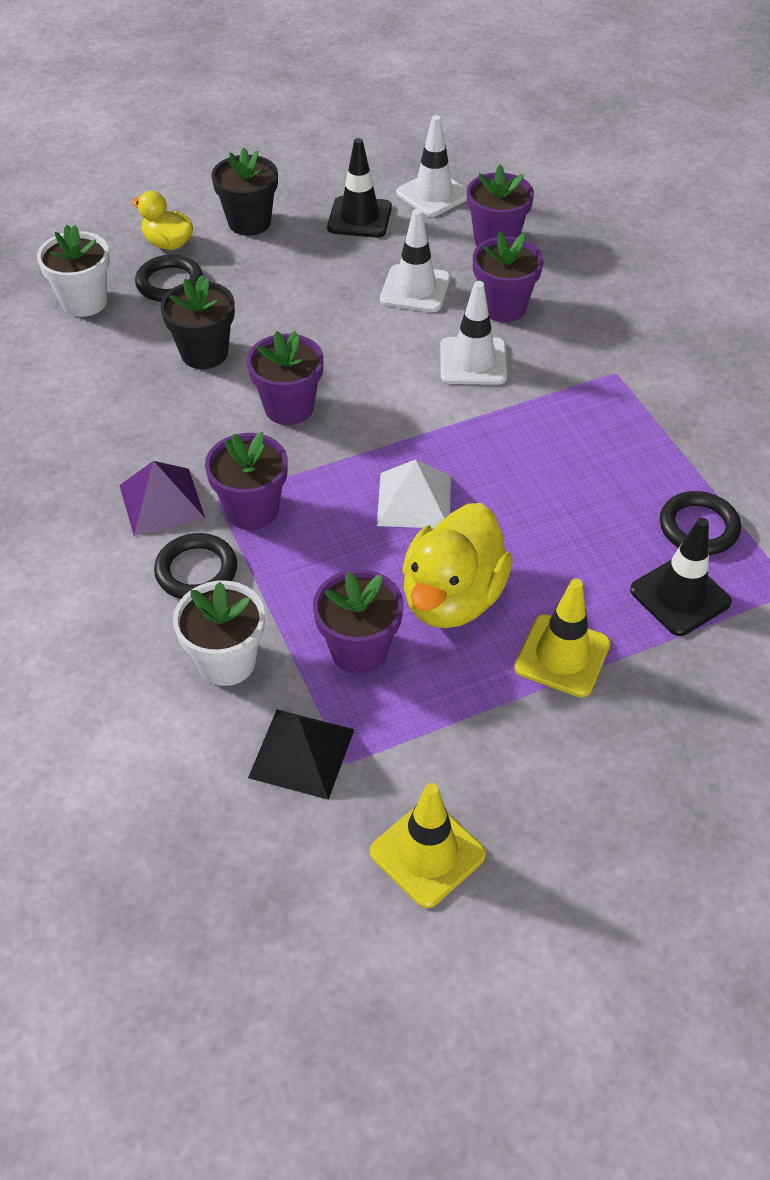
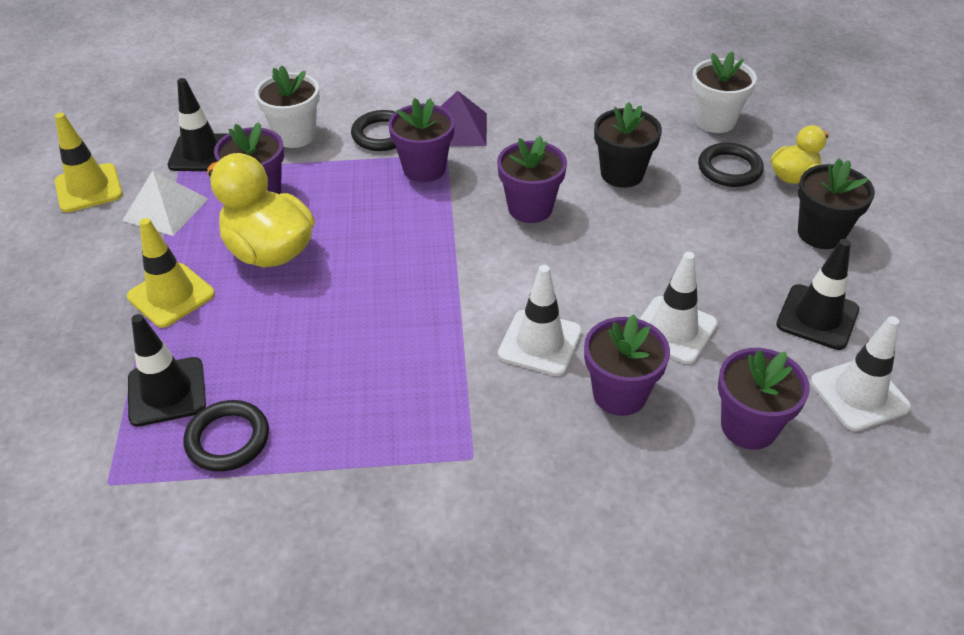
camera: 110 degrees right, 5 degrees down
black pyramid [248,710,354,800] -> black traffic cone [167,78,227,171]
white pyramid [377,459,451,528] -> white pyramid moved to [122,171,208,236]

